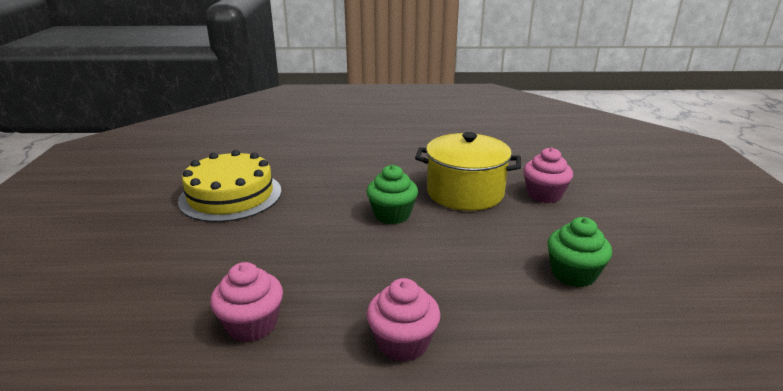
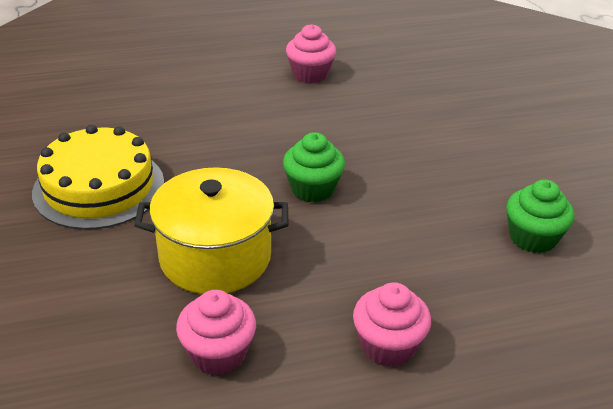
camera: 15 degrees left, 10 degrees up
yellow pot [415,132,521,211] -> yellow pot moved to [134,167,288,294]
pink cupcake [523,147,573,203] -> pink cupcake moved to [286,24,336,83]

